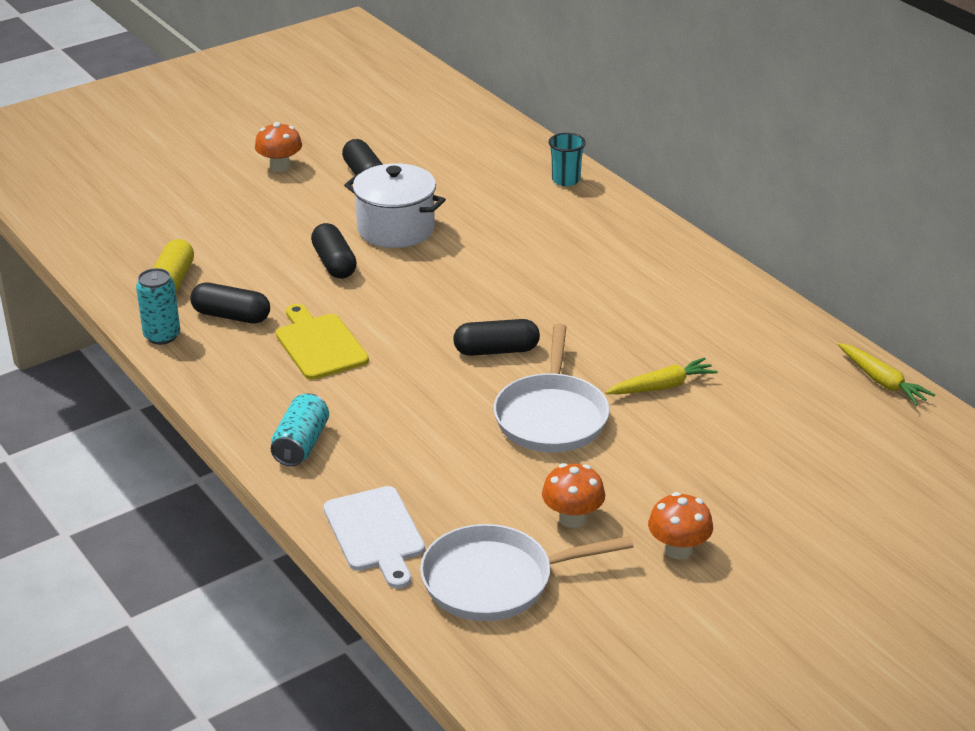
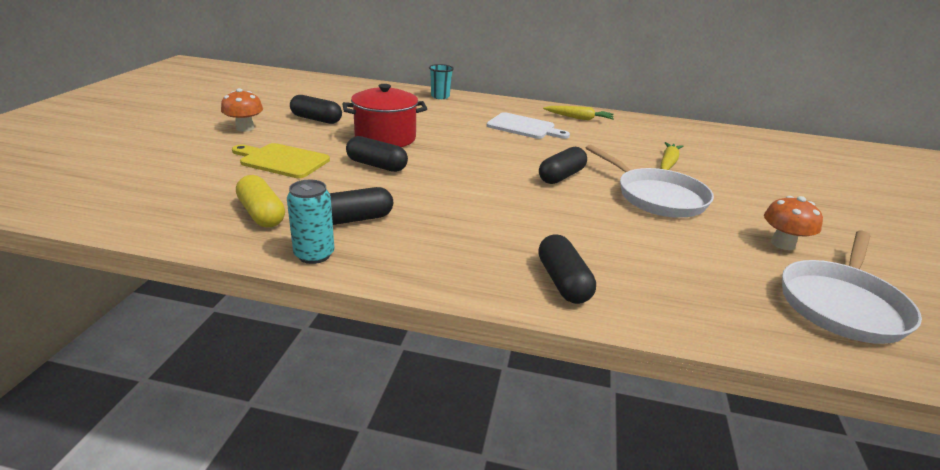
camera: 45 degrees left, 5 degrees down
turquoise can [271,393,329,466] -> black capsule [538,234,596,304]
yellow cutting board [276,304,369,380] -> yellow cutting board moved to [232,143,330,178]
white cutting board [324,486,425,589] -> white cutting board moved to [487,112,570,139]
white pot [344,163,446,248] -> red pot [343,84,427,147]
orange mushroom [648,492,713,560] -> none
yellow carrot [838,343,935,406] -> yellow carrot moved to [543,106,614,121]

